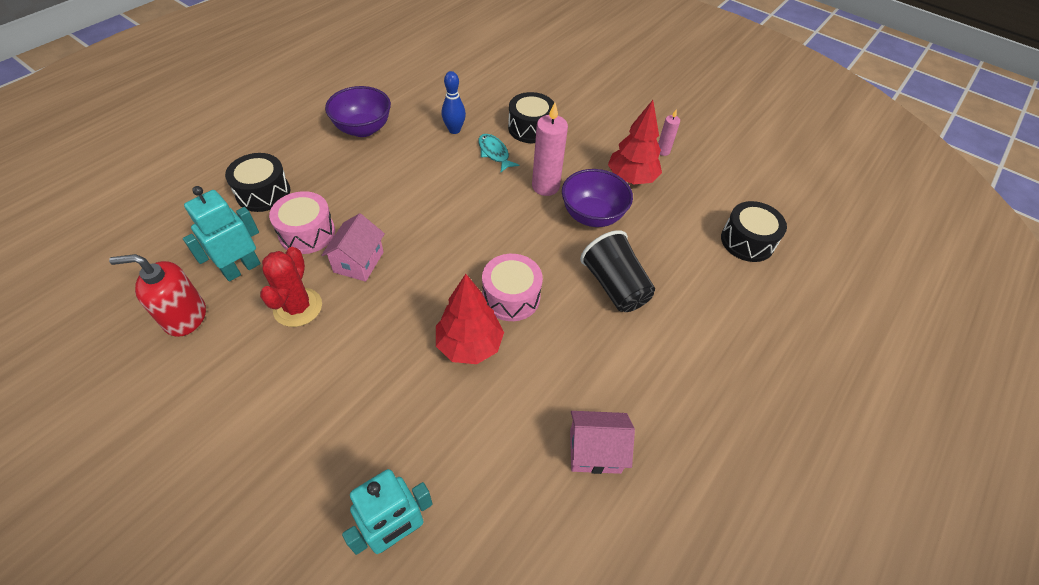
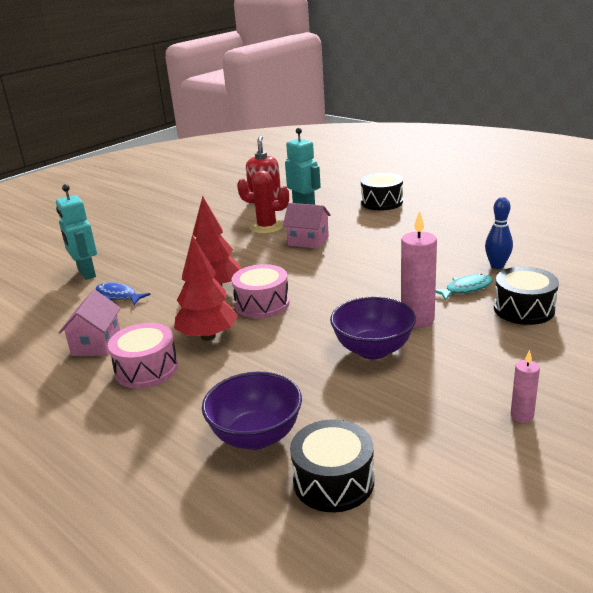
camera: 100 degrees right, 25 degrees down
pink drum [269,191,335,254] -> pink drum moved to [108,323,178,389]
purple bowl [325,86,391,137] -> purple bowl moved to [202,372,302,450]
black cup [580,230,655,312] -> none
red tree [608,100,662,185] -> red tree moved to [174,235,238,341]
none -> blue fish [96,282,151,305]

